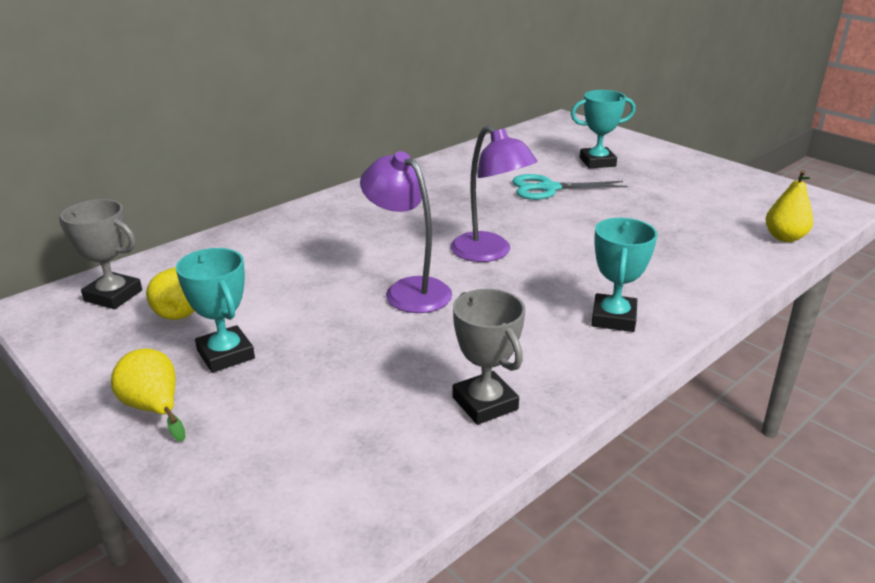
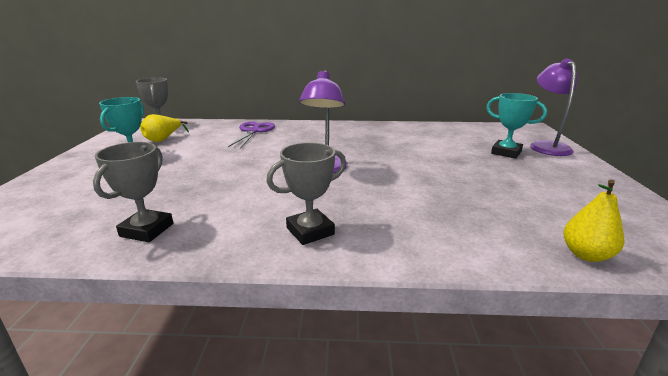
camera: 45 degrees right, 5 degrees down
yellow pear [111,349,185,442] -> none
purple lamp [360,151,452,313] -> purple lamp moved to [530,58,578,156]
turquoise scissors [512,174,628,200] -> none
turquoise trophy [591,218,658,332] -> grey trophy [266,143,346,245]
none -> purple scissors [228,122,275,149]

